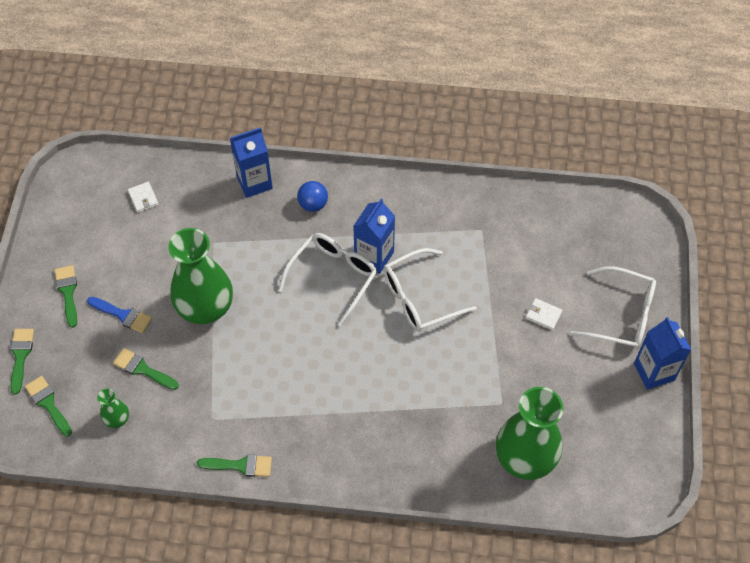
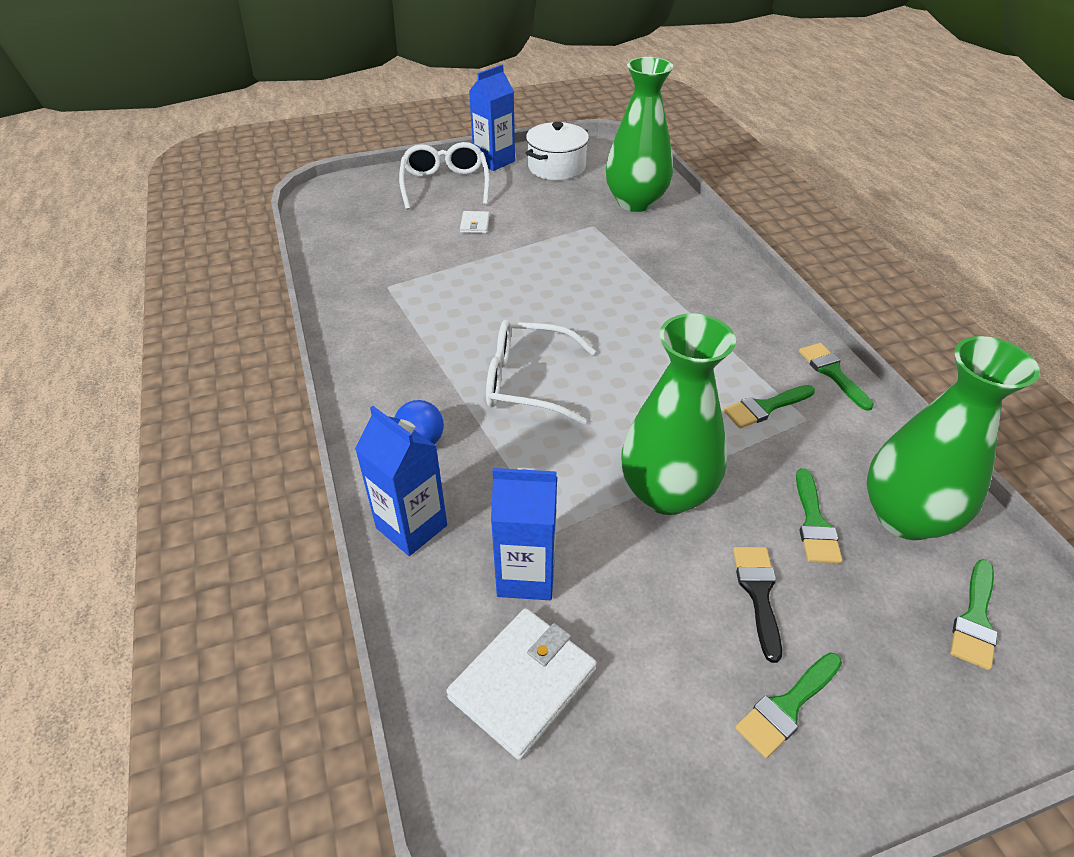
camera: 115 degrees left, 15 degrees down
green brush [10,329,34,394] -> green brush moved to [723,385,815,428]
blue brush [87,297,152,333] -> black brush [733,547,782,663]
green vase [97,388,129,428] -> green vase [866,336,1040,540], size x2.27
white wallet [128,182,159,213] -> white wallet [446,608,597,760], size x2.01
blue carton [353,198,395,274] -> blue carton moved to [491,468,557,600]
white glasses [383,248,477,332] -> none
none -> white pot [526,122,589,180]

